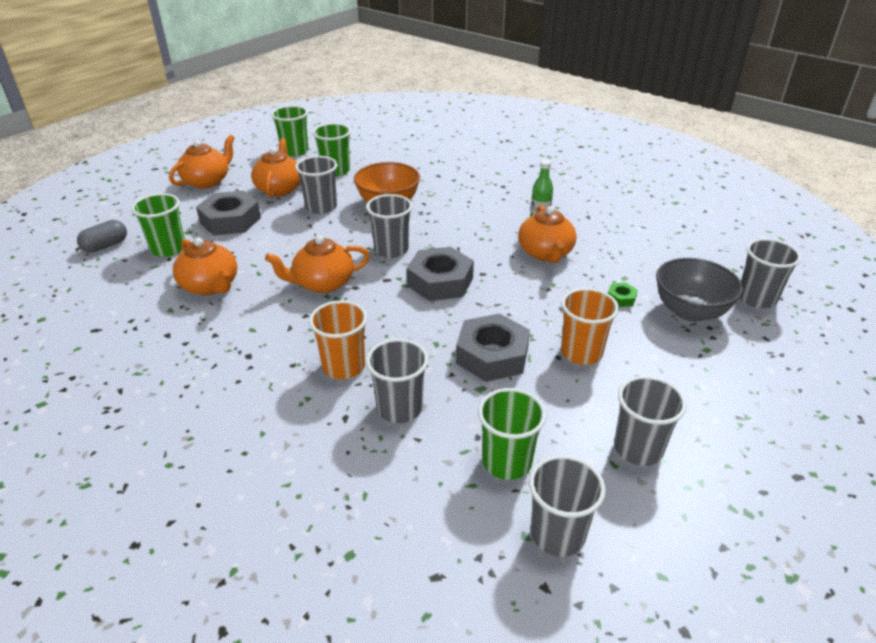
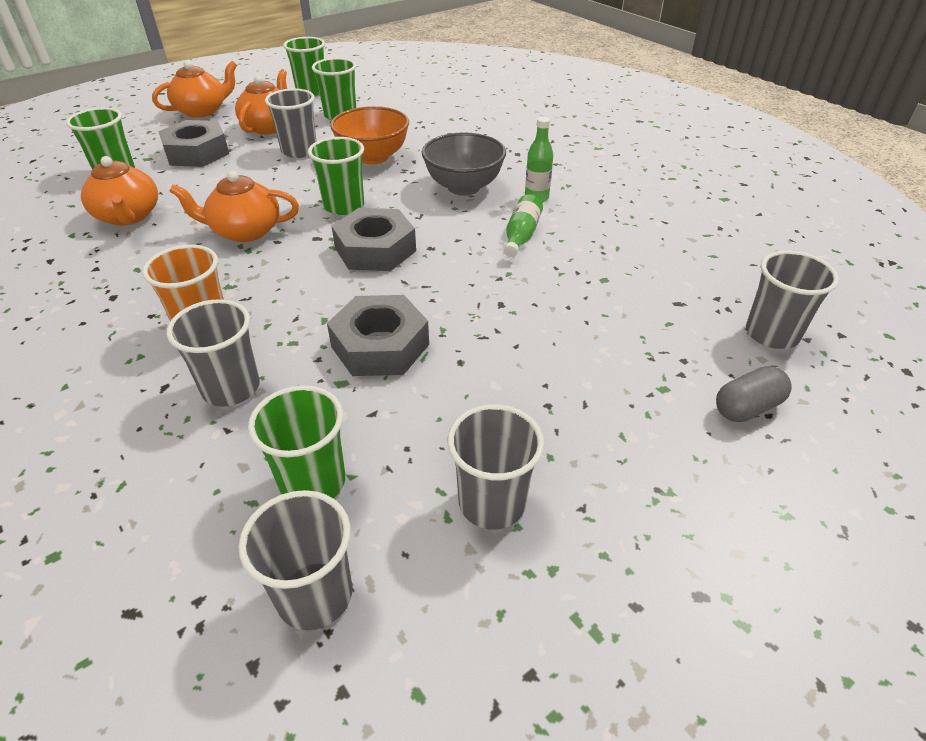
camera: 15 degrees right, 5 degrees up
grey capsule [77,220,127,253] -> grey capsule moved to [716,366,792,422]
grey cup [366,194,413,258] -> green cup [308,137,364,215]
orange teapot [518,205,577,263] -> green bottle [504,194,543,257]
orange cup [561,288,619,365] -> none
green nut [608,283,638,307] -> none
grey bowl [656,258,743,322] -> grey bowl moved to [422,132,506,196]

